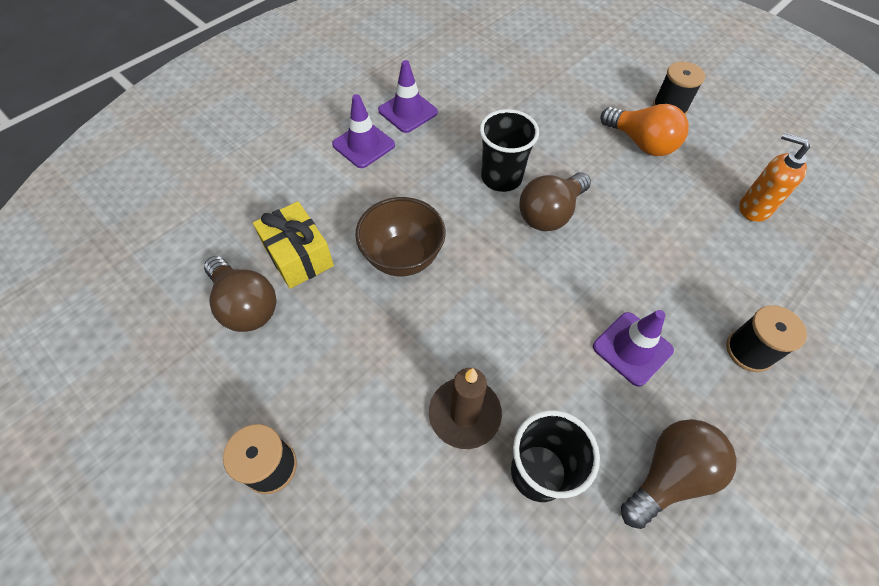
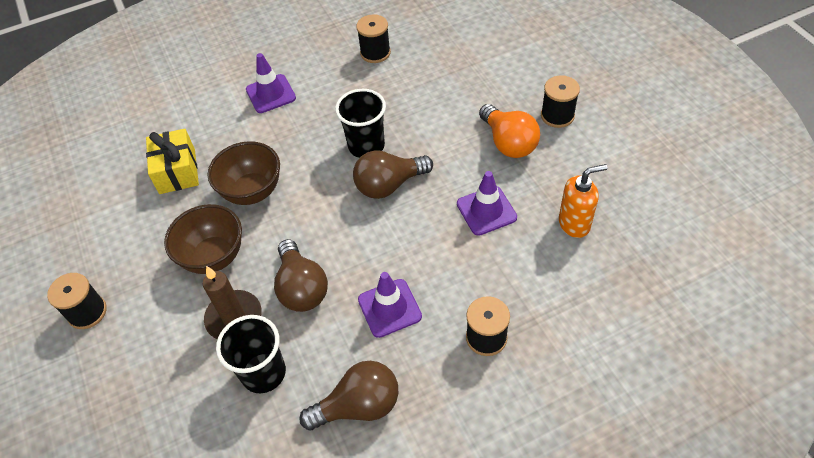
camera: 25 degrees right, 5 degrees down
brown light bulb [204,256,276,332] -> brown light bulb moved to [274,239,328,312]
purple traffic cone [378,60,438,133] -> purple traffic cone moved to [457,171,517,236]
orange soap dispenser [739,132,810,222] -> orange soap dispenser turned 105 degrees clockwise [559,164,608,238]
none -> brown bowl [164,204,242,274]
none -> black spool [356,14,391,63]

